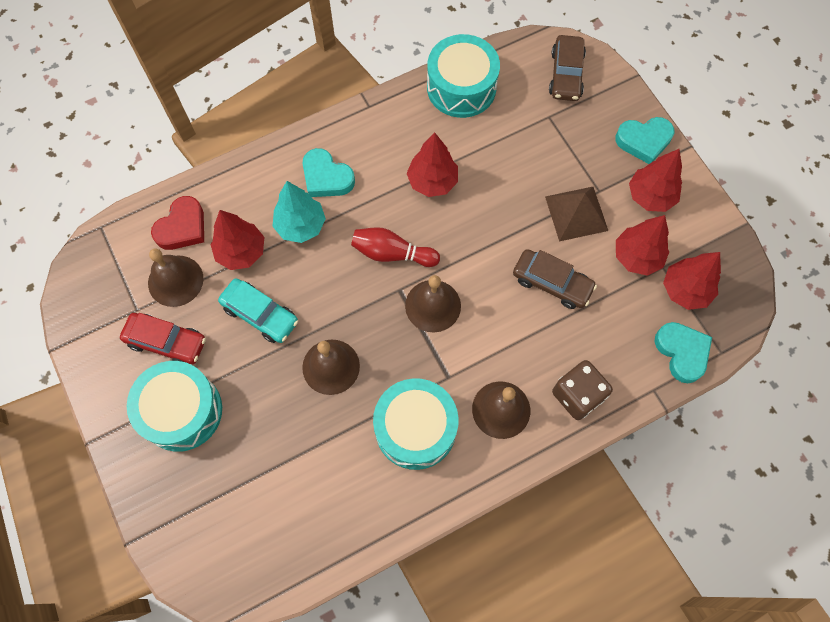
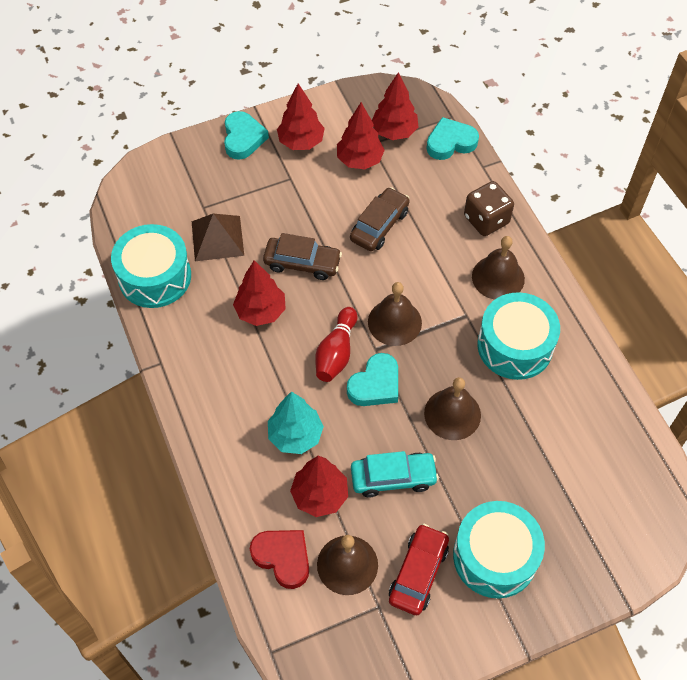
camera: 85 degrees left, 10 degrees down
turquoise car [218,278,298,343] -> turquoise car turned 45 degrees clockwise [351,451,439,497]
turquoise heart [303,148,355,197] -> turquoise heart moved to [347,353,398,406]
brown pyramid [545,187,608,241] -> brown pyramid moved to [192,214,244,261]
brown car [549,35,586,101] -> brown car moved to [263,233,342,280]

